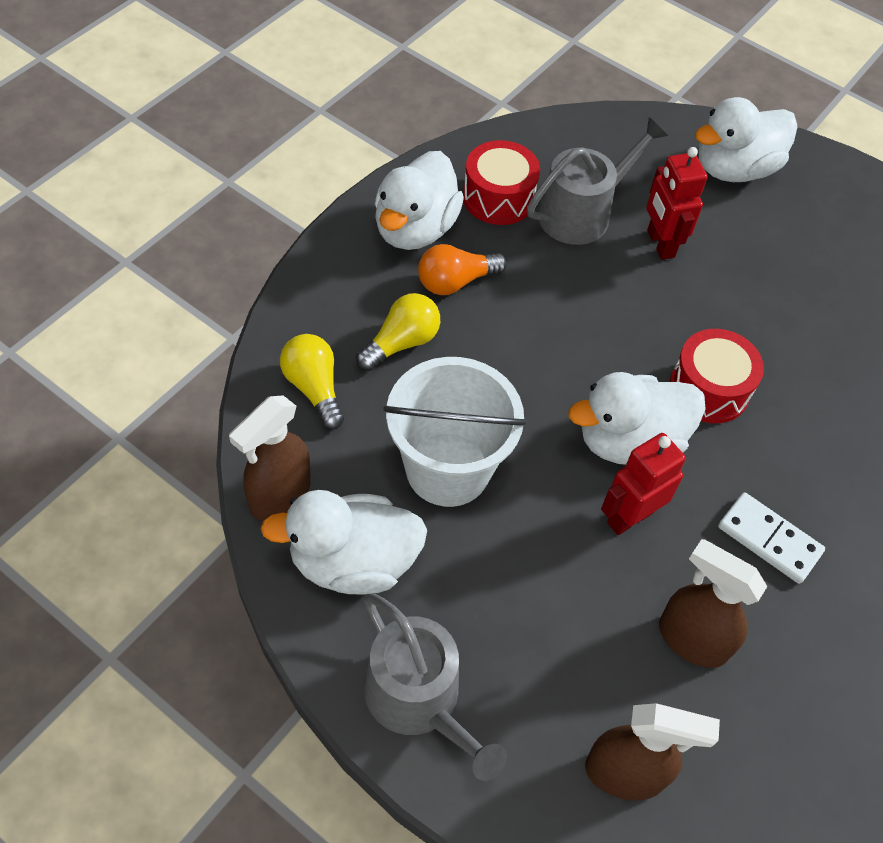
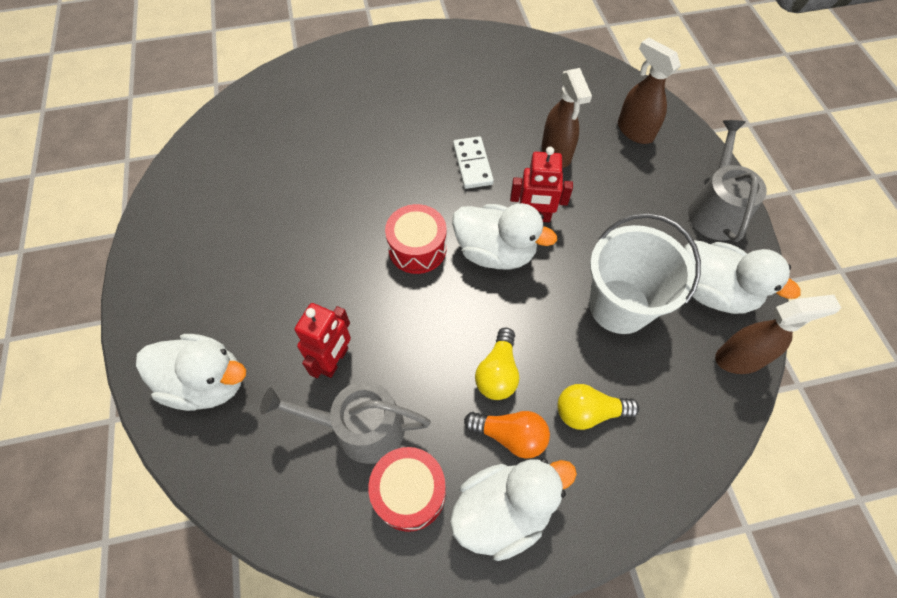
camera: 135 degrees left, 5 degrees up
yellow light bulb [280,334,344,430] -> yellow light bulb moved to [475,328,519,400]

